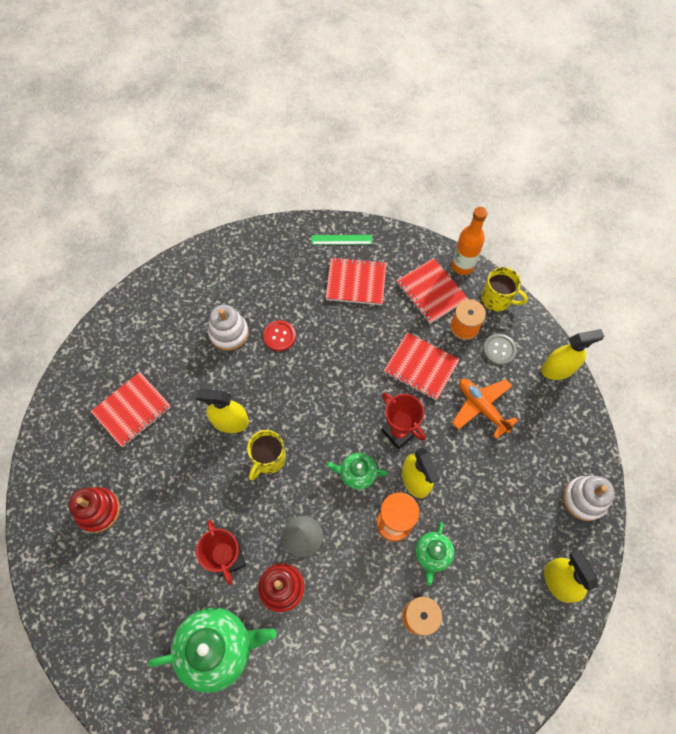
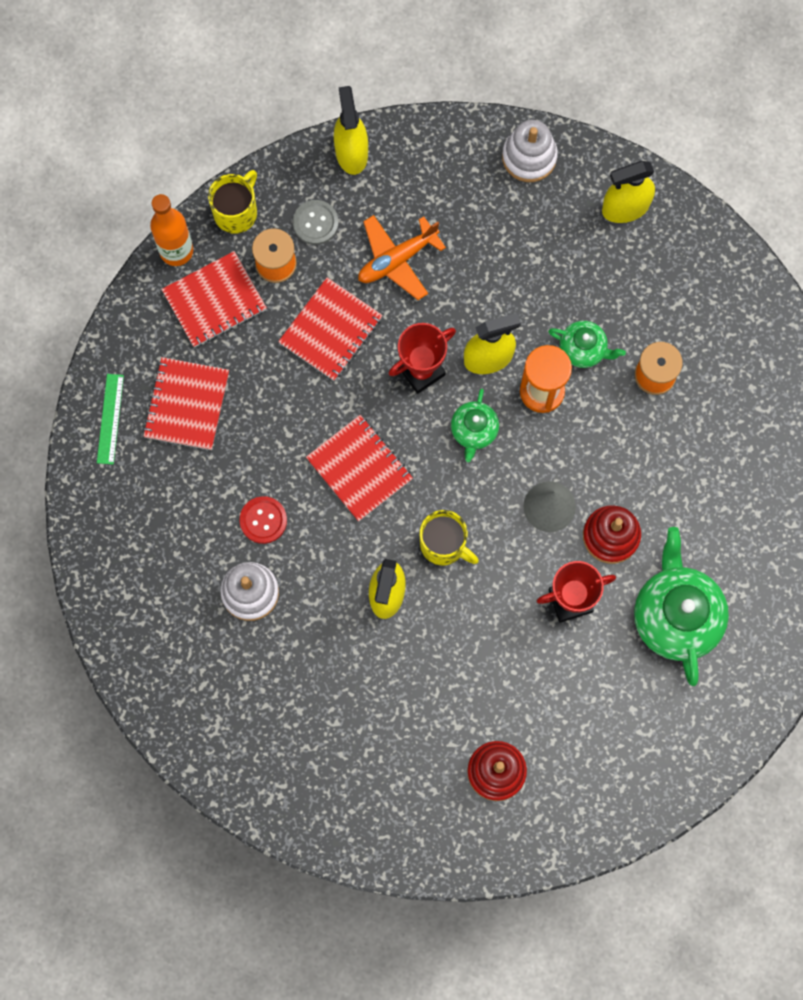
camera: 85 degrees left, 10 degrees up
red notebook [91,372,171,447] -> red notebook moved to [306,415,413,522]

